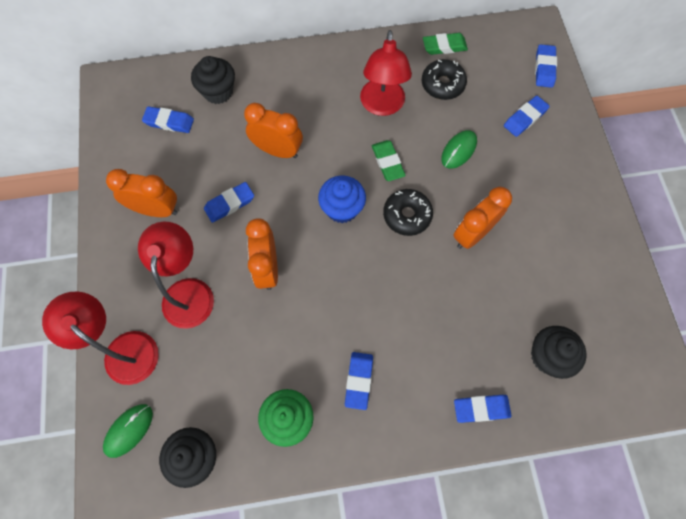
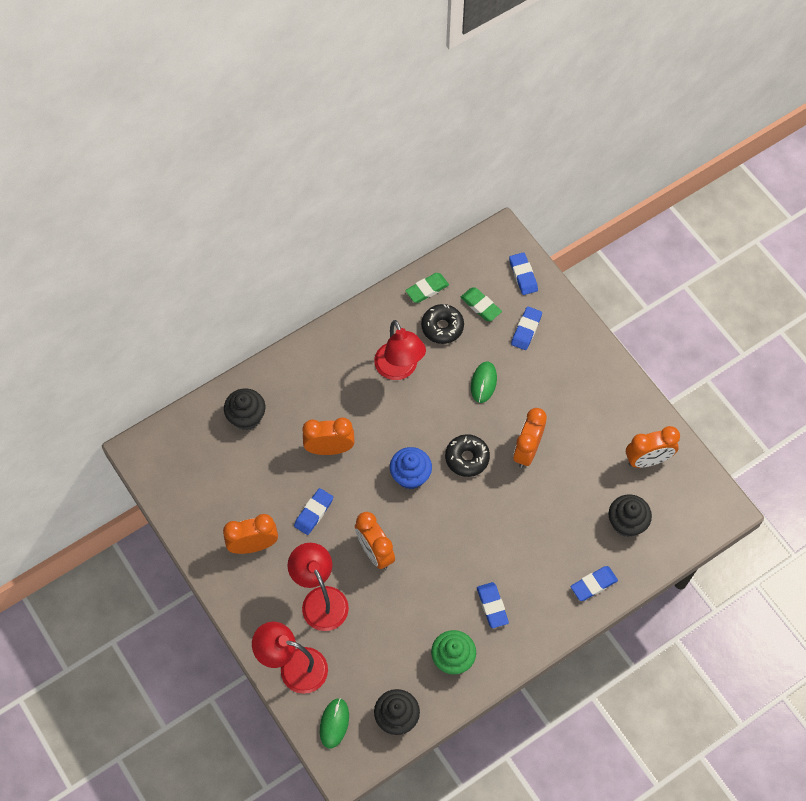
camera: 25 degrees left, 5 degrees down
blue eraser [142,106,194,133] -> none
green eraser [372,140,406,181] -> green eraser moved to [460,287,502,321]
none -> orange clock [626,426,680,468]

